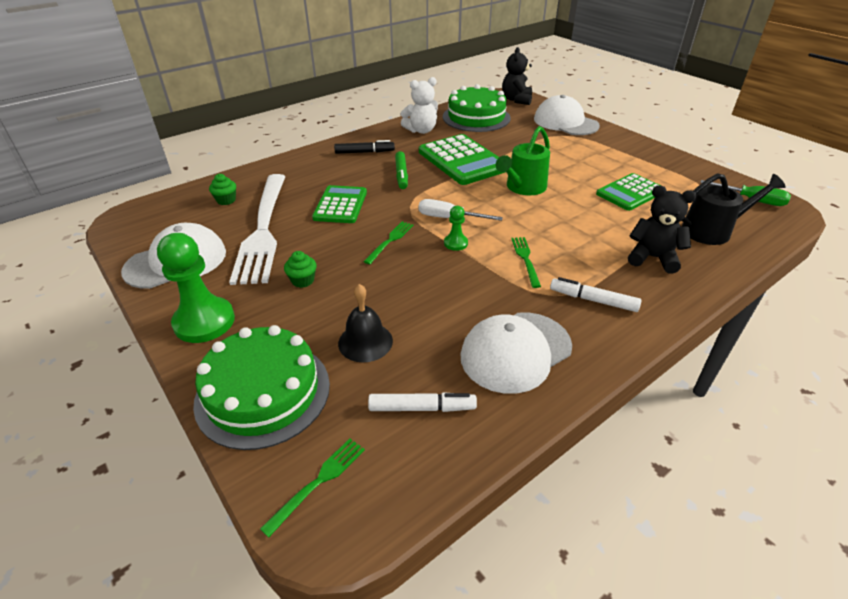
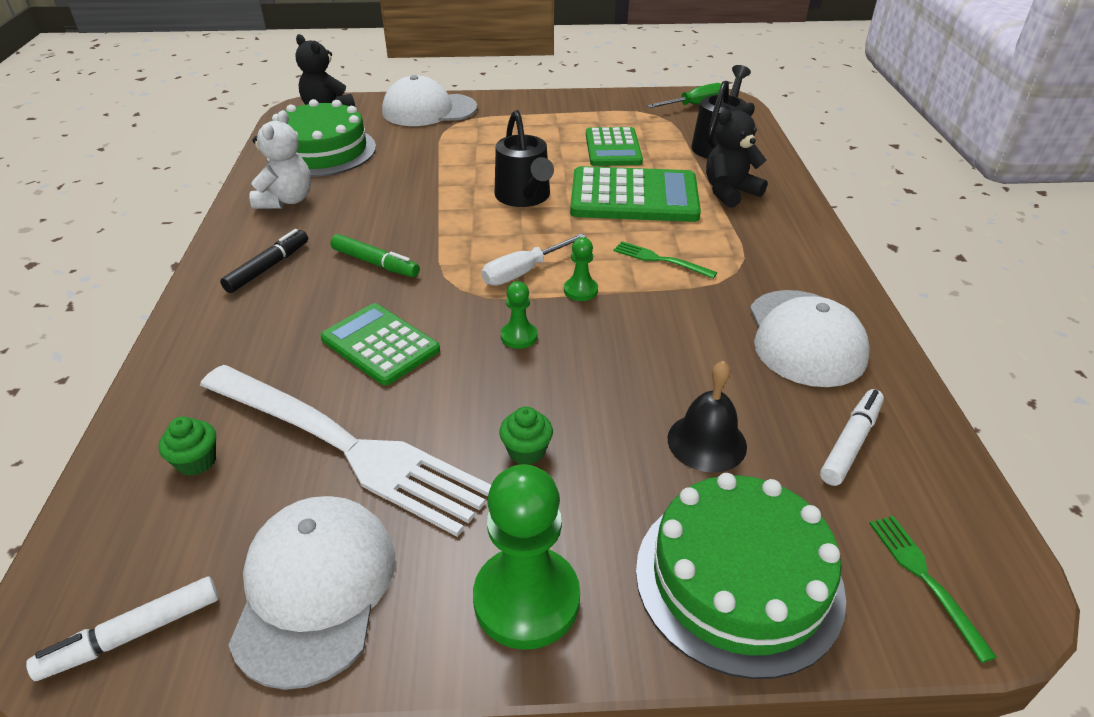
camera: 55 degrees left, 0 degrees up
green fork [363,221,413,264] -> green pawn [501,281,537,349]
green calculator [419,134,505,185] -> green calculator moved to [570,166,701,222]
green watering can [496,126,550,195] -> black watering can [495,110,554,207]
white marker [550,277,641,312] -> white marker moved to [26,577,219,681]

